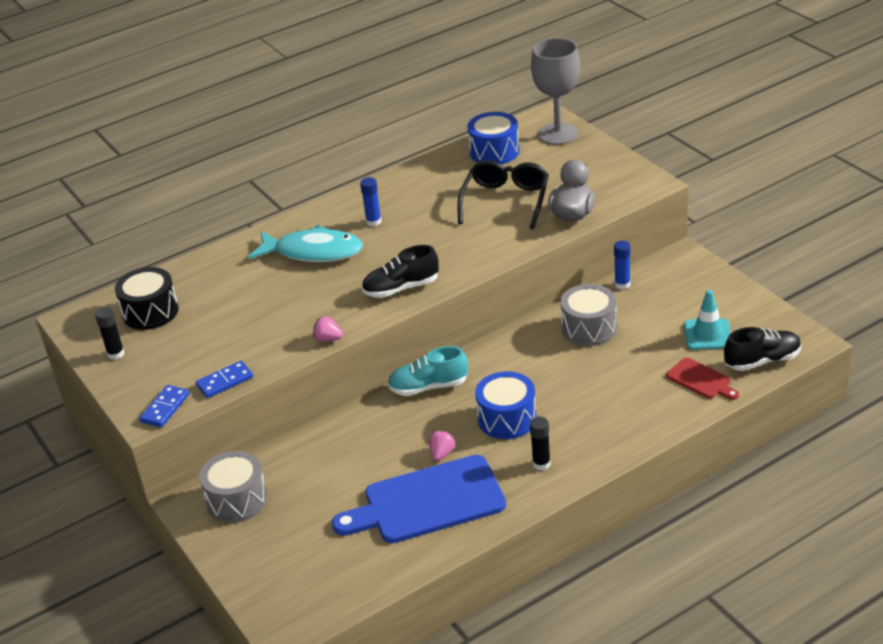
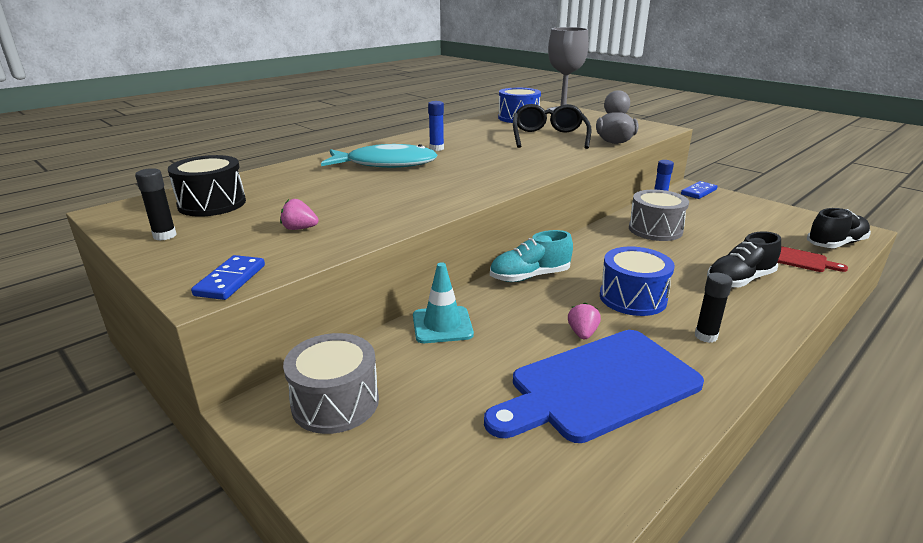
camera: 15 degrees left, 10 degrees down
blue domino [196,361,253,398] -> blue domino moved to [681,181,718,199]
pink strawberry [313,316,343,342] -> pink strawberry moved to [280,199,318,230]
black shoe [362,245,439,298] -> black shoe moved to [707,231,781,288]
turquoise traffic cone [684,290,731,350] -> turquoise traffic cone moved to [413,262,474,343]

